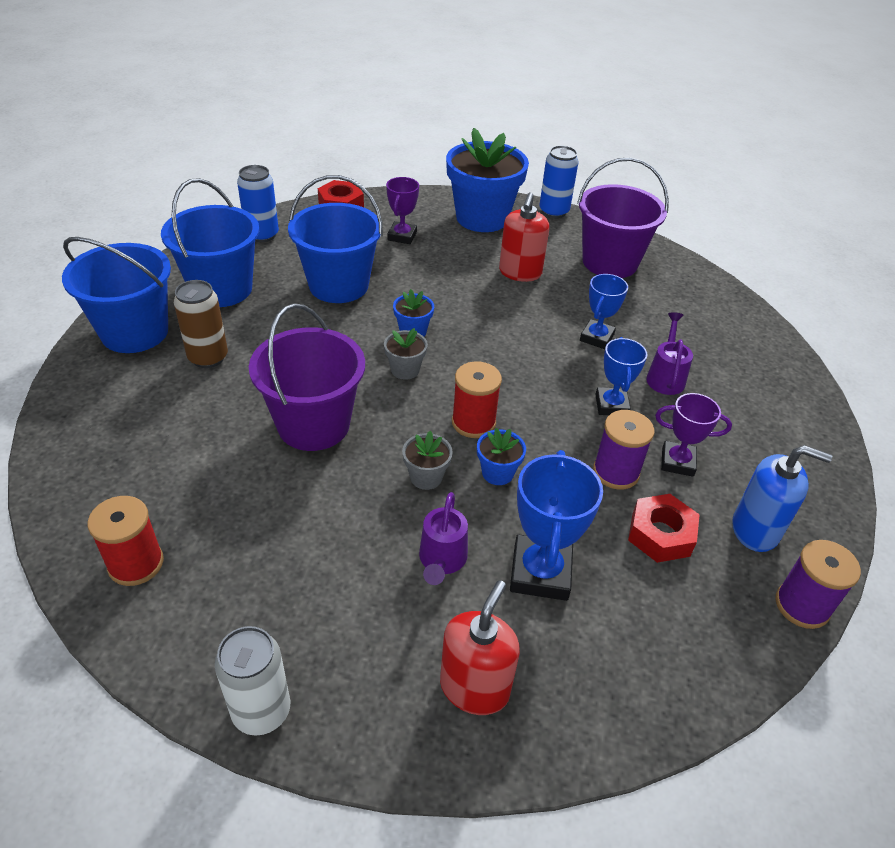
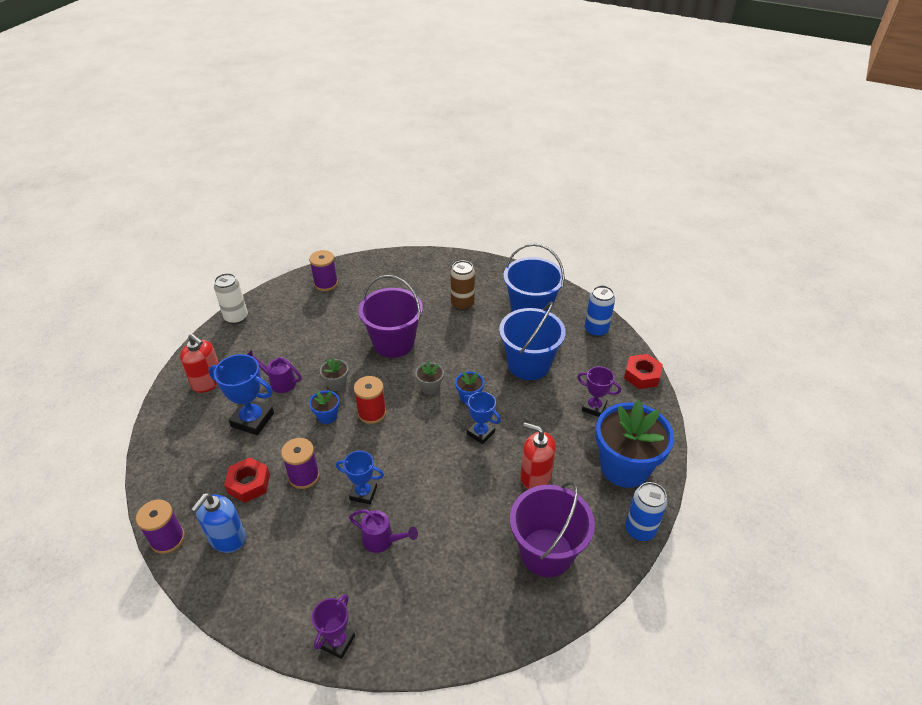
camera: 105 degrees right, 0 degrees up
blue bucket [62,237,171,353] -> none
red spool [88,496,164,586] -> purple spool [309,250,338,291]
blue trophy [580,274,628,349] -> blue trophy moved to [463,392,501,444]
purple trophy [655,393,732,477] -> purple trophy moved to [312,594,355,659]

